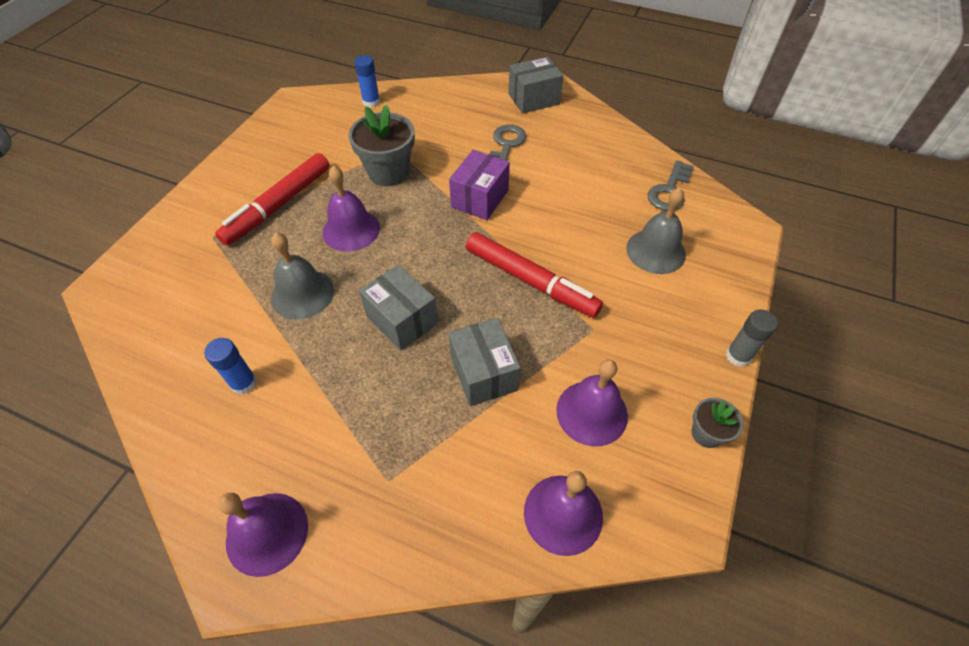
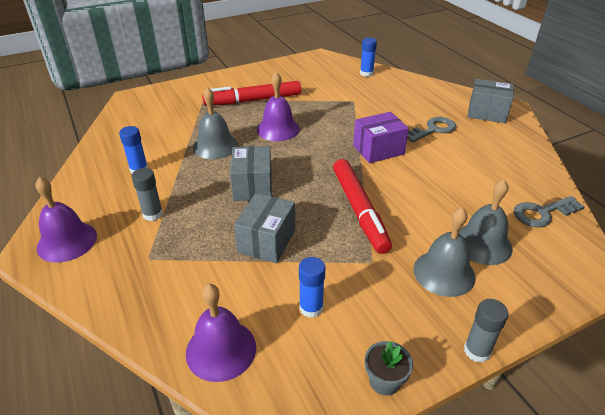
camera: 40 degrees right, 15 degrees down
grey flower pot [348,105,415,186] -> none
purple bell [556,359,628,446] -> blue glue stick [299,257,325,318]
none -> grey glue stick [131,168,163,221]
none -> grey bell [414,207,476,297]

